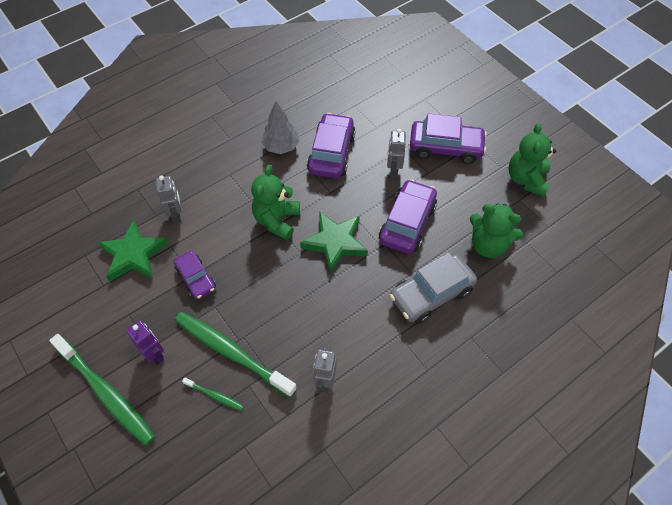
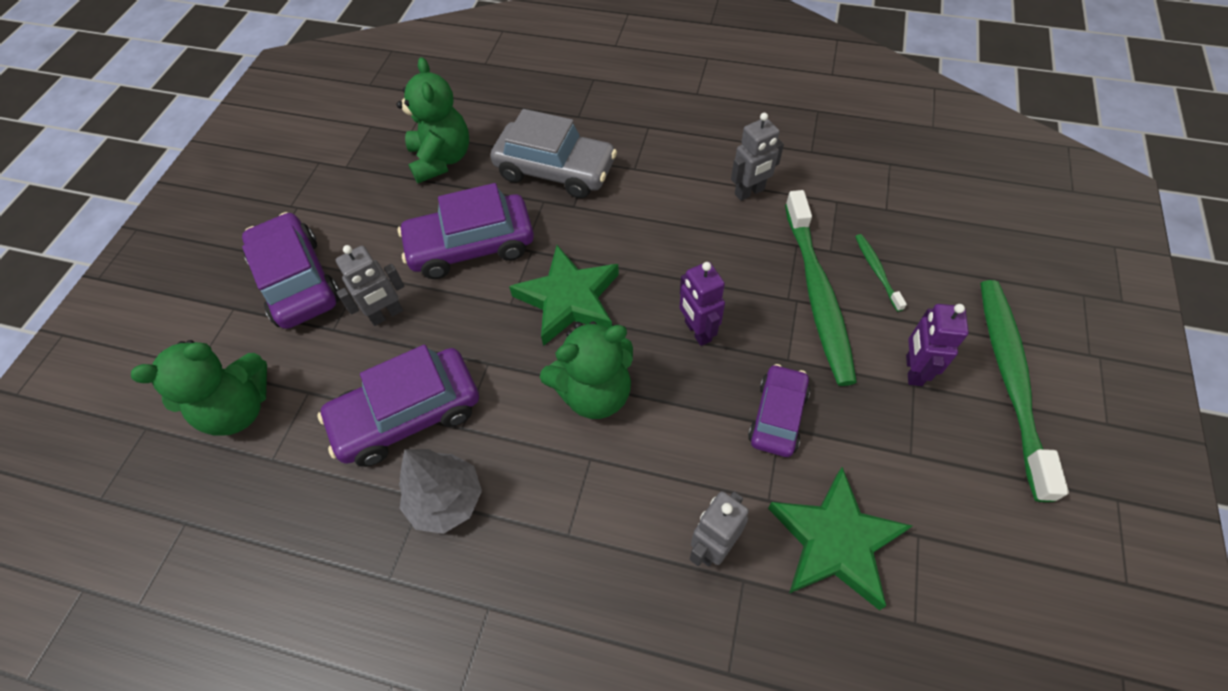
camera: 125 degrees left, 0 degrees up
green teddy bear [508,123,556,197] -> green teddy bear moved to [131,340,267,436]
none -> purple robot [679,262,725,346]

